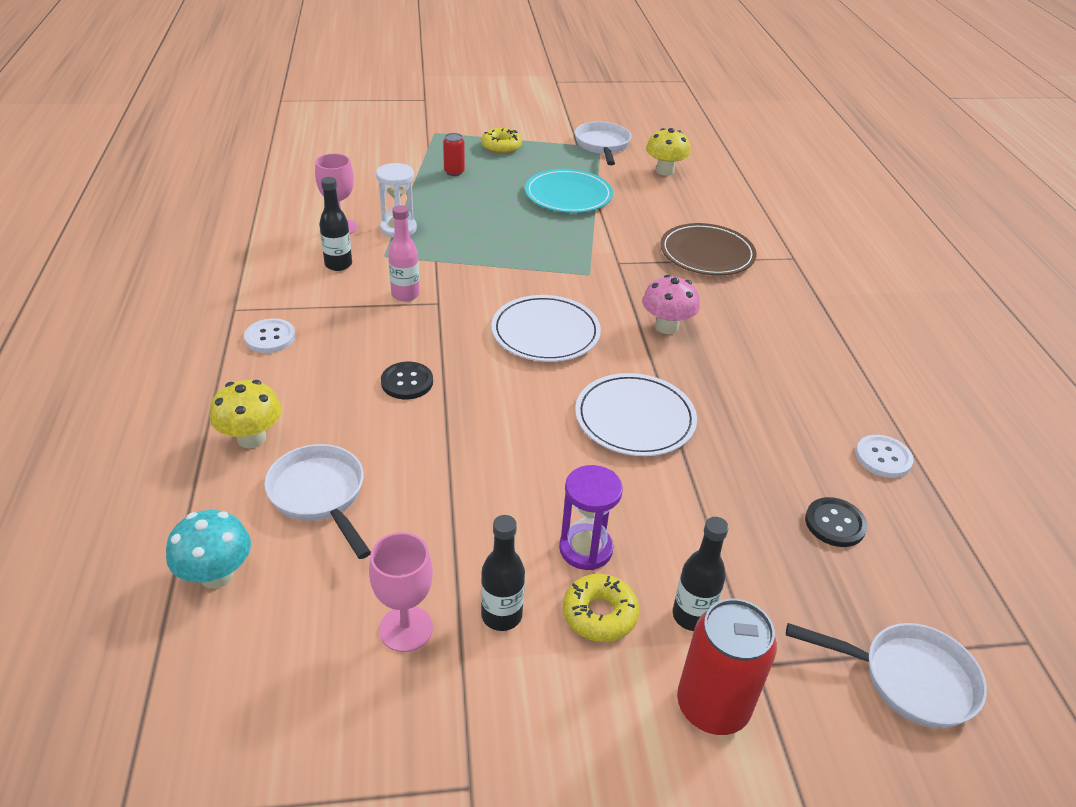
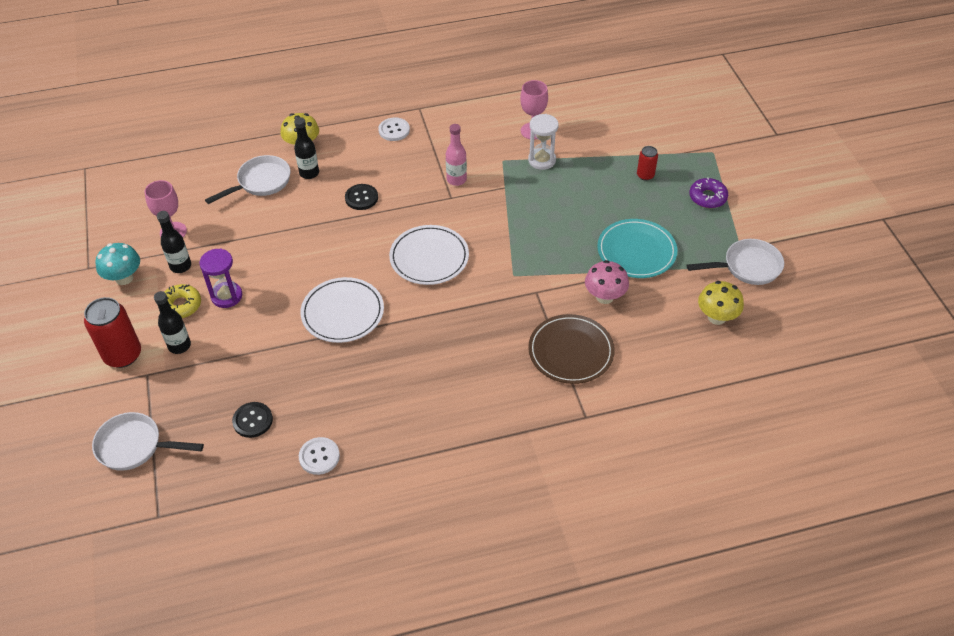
camera: 85 degrees right, 10 degrees up
turquoise mushroom [166,510,251,589] -> turquoise mushroom moved to [96,243,140,285]
black bottle [319,177,352,271] -> black bottle moved to [294,117,319,179]
yellow donut [481,128,522,154] -> purple donut [689,177,728,208]
pink mushroom [642,275,700,334] -> pink mushroom moved to [585,260,629,304]
white pan [786,623,987,728] -> white pan turned 90 degrees clockwise [92,412,204,471]

